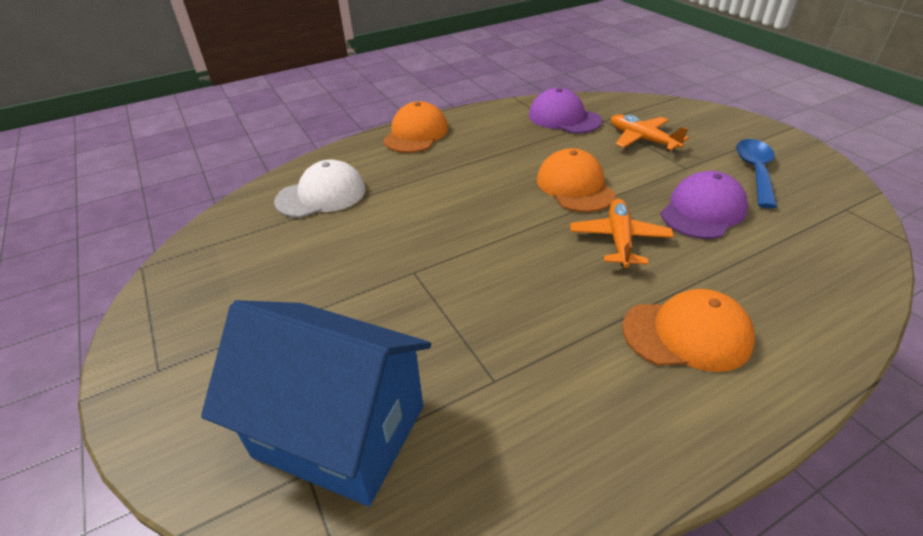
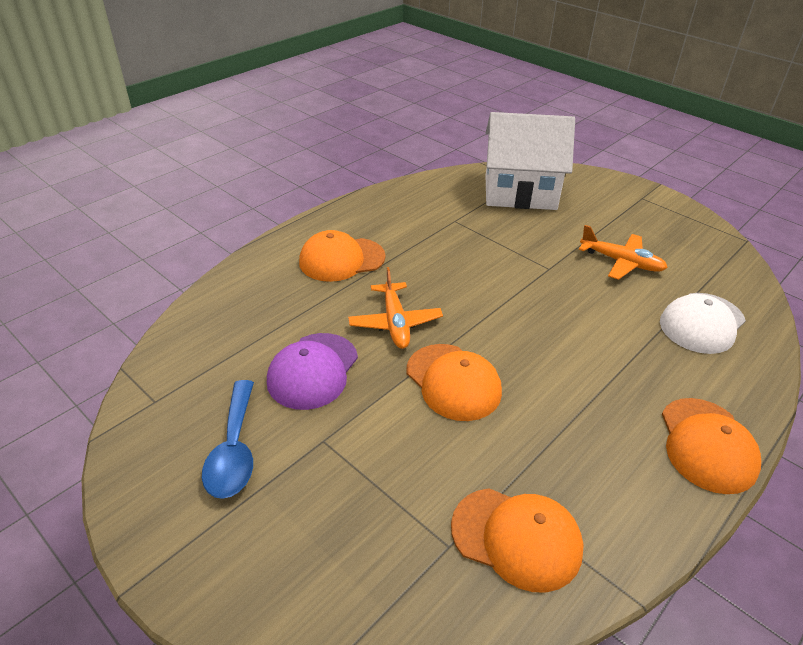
camera: 160 degrees right, 0 degrees up
blue house [201,300,431,506] -> white house [486,112,575,210]
purple cap [529,88,602,134] -> orange cap [451,488,584,593]
orange plane [611,115,689,151] -> orange plane moved to [579,225,668,280]

